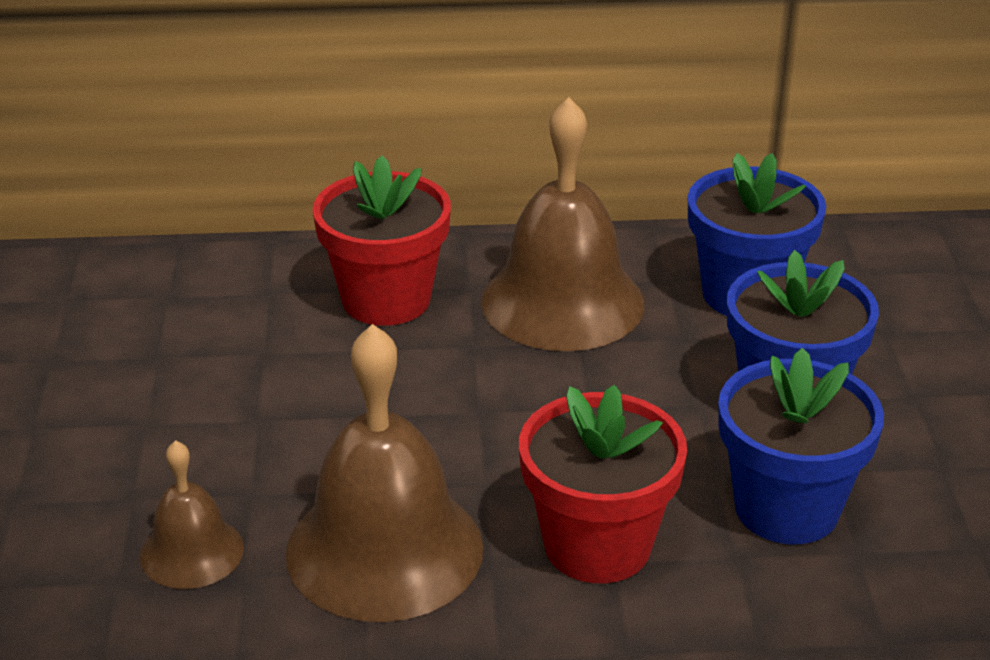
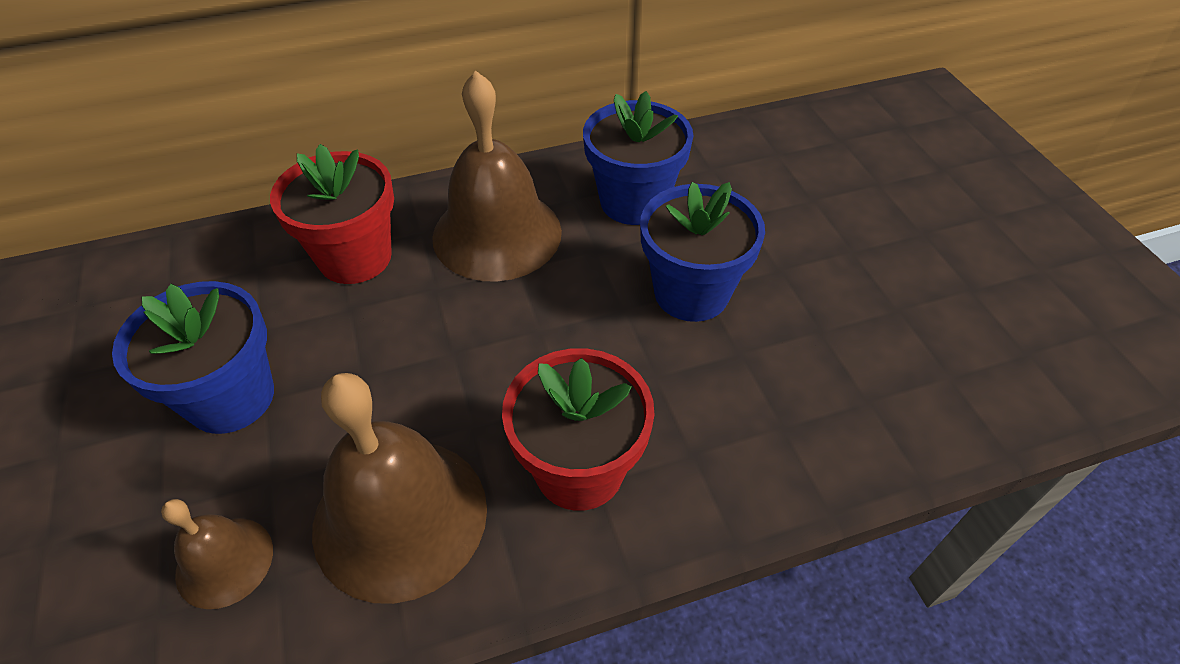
camera: 15 degrees left, 15 degrees up
blue flower pot [718,348,884,544] -> blue flower pot moved to [112,281,274,434]

